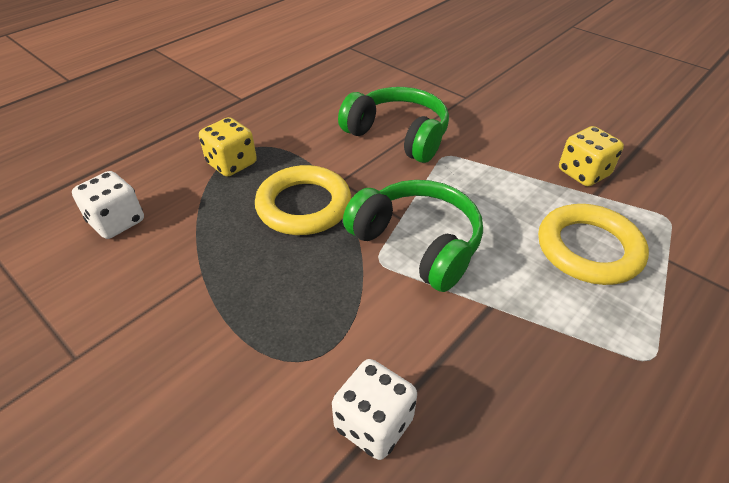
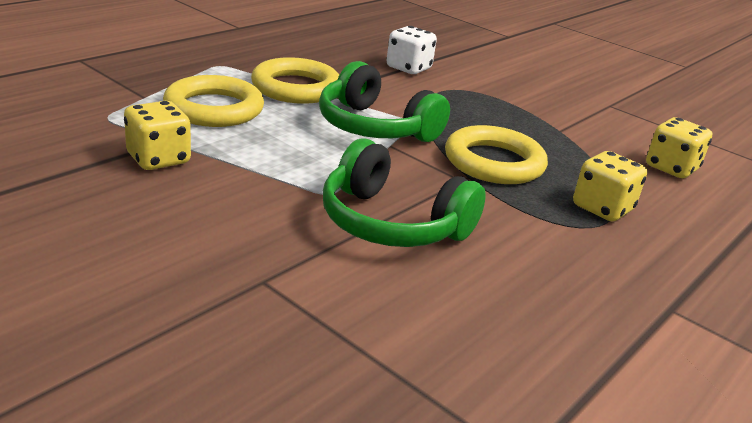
camera: 175 degrees right, 15 degrees down
white dice [72,171,144,239] -> yellow dice [646,117,712,178]
none -> yellow ring [251,57,339,104]

